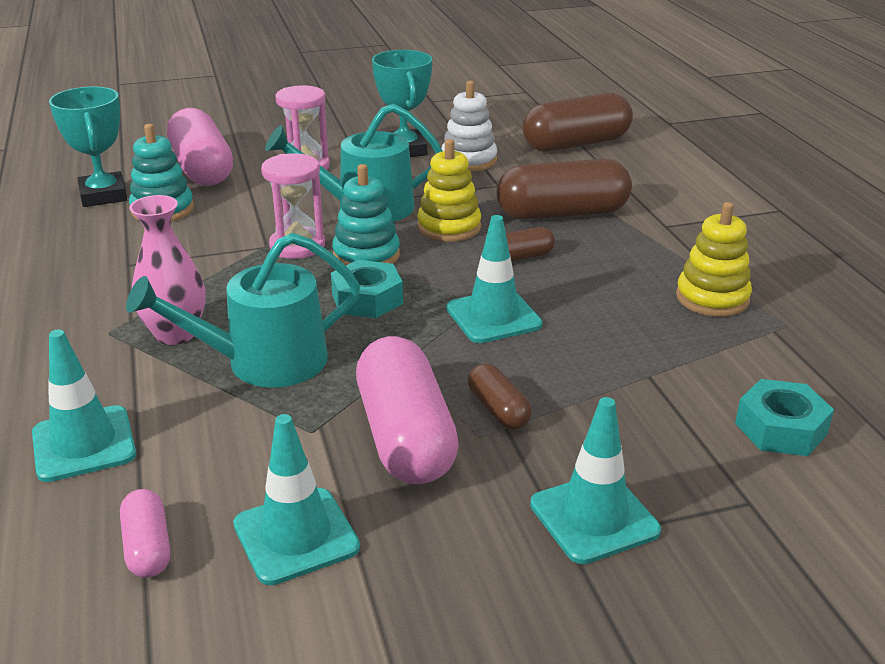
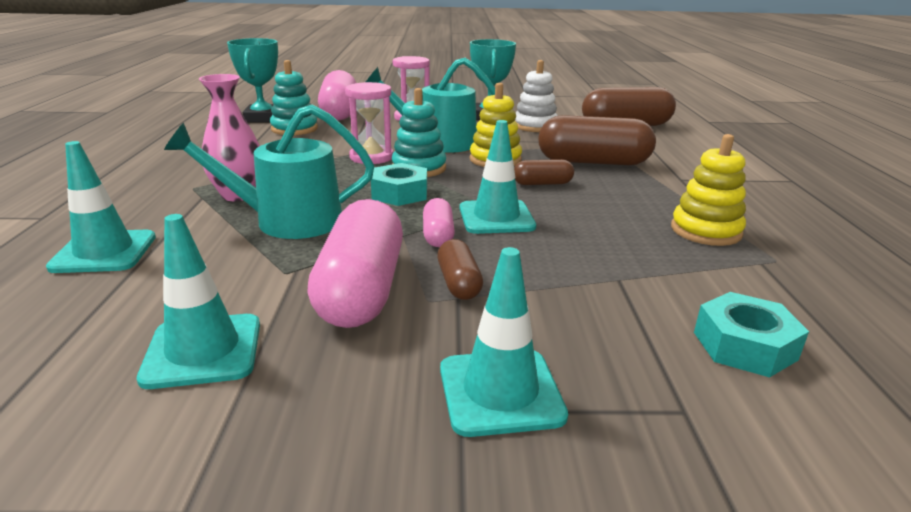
camera: 15 degrees right, 5 degrees down
pink capsule [120,489,170,578] -> pink capsule moved to [423,198,455,247]

